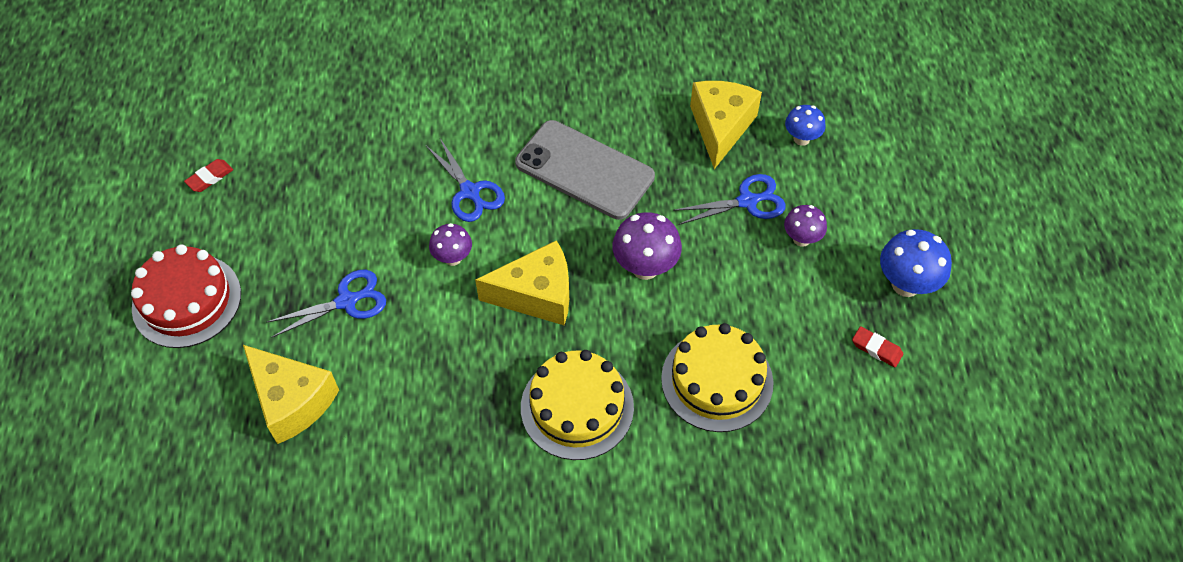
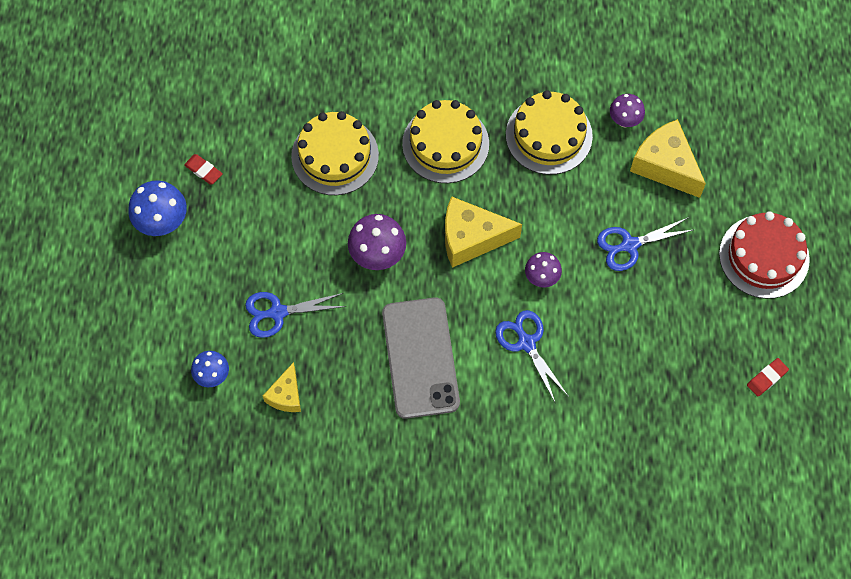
camera: 175 degrees left, 10 degrees up
grey phone [515,120,655,220] -> grey phone turned 45 degrees clockwise [382,297,460,419]
yellow cheese [690,81,762,169] -> yellow cheese [263,362,301,412], size x0.58
purple mushroom [784,205,827,247] -> purple mushroom moved to [610,94,645,127]
none -> yellow cake [506,90,593,175]

